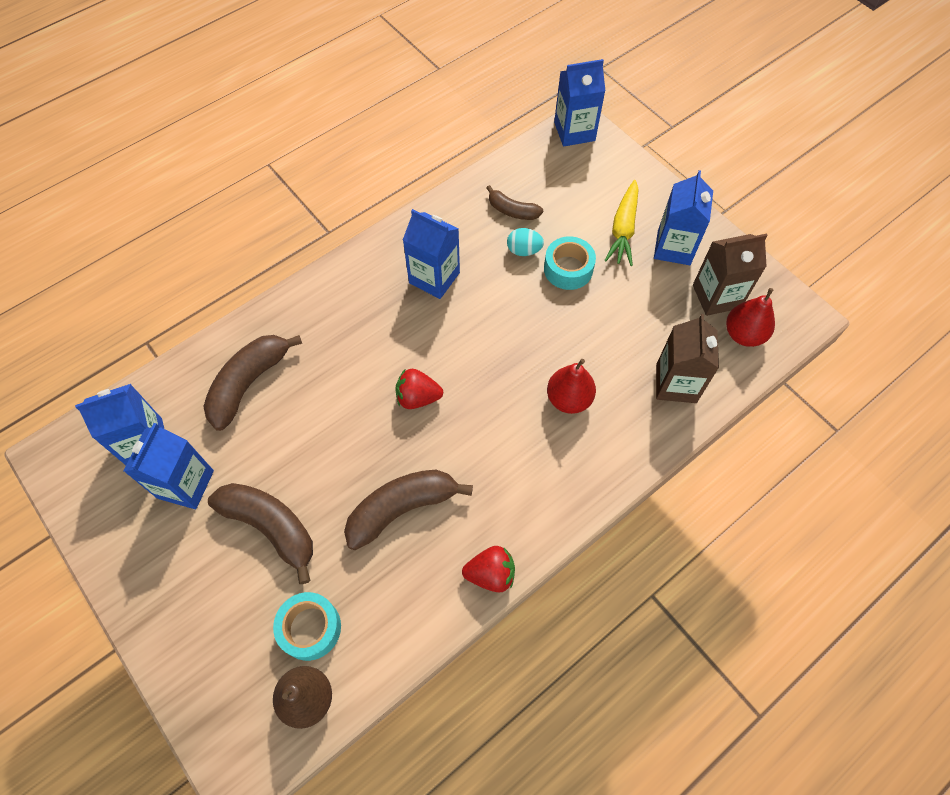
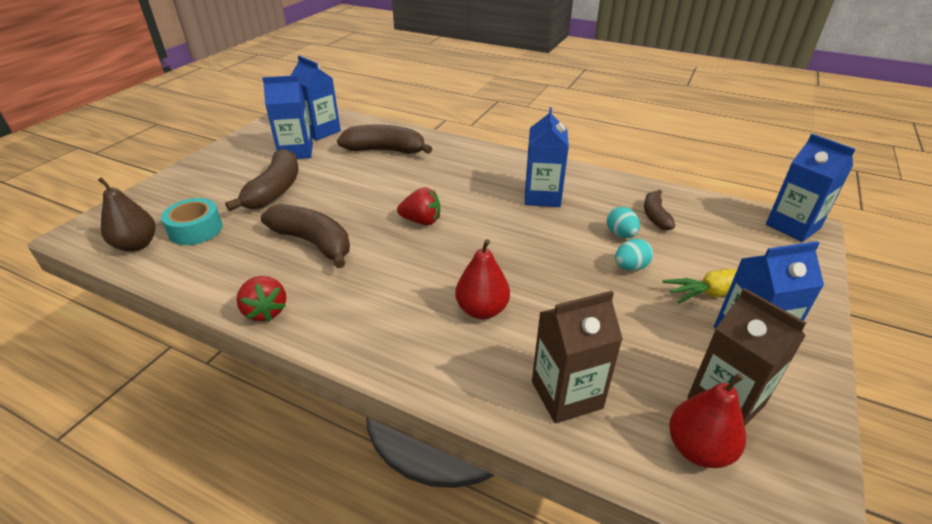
camera: 65 degrees right, 25 degrees down
red strawberry [395,369,443,409] -> red strawberry turned 120 degrees clockwise [397,187,440,225]
turquoise tape [544,236,596,290] -> turquoise egg [615,239,653,271]

